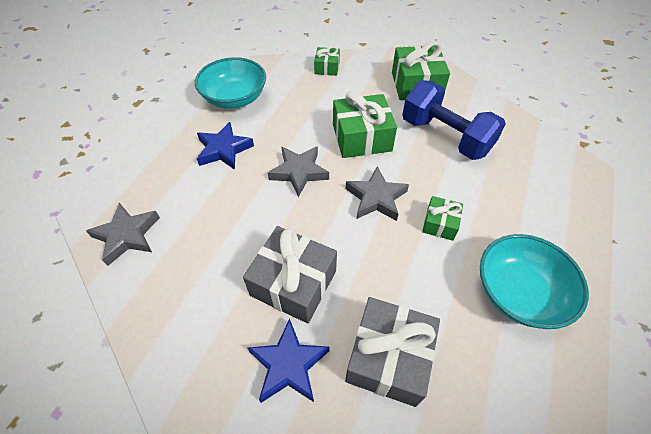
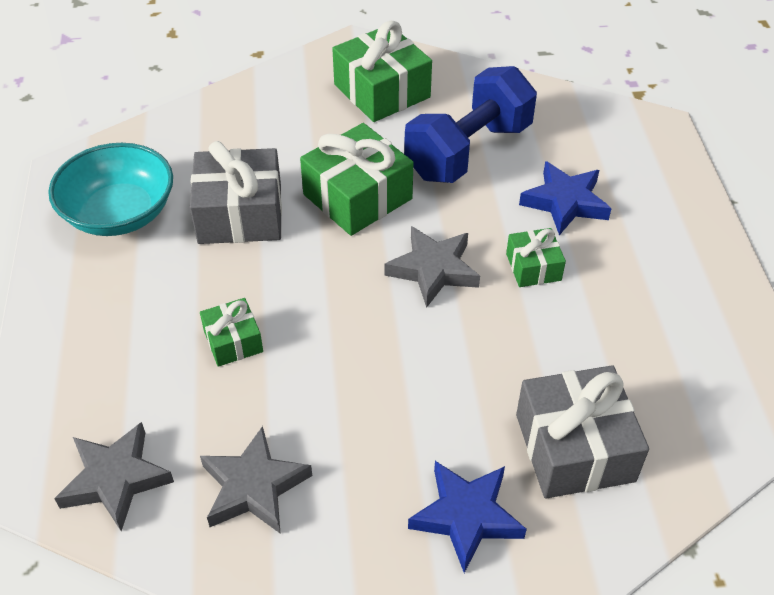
camera: 30 degrees left, 5 degrees down
blue star [197,122,254,170] -> blue star moved to [519,161,612,235]
grey gift [243,226,337,323] -> grey gift moved to [190,141,282,244]
grey star [268,146,329,197] -> grey star moved to [200,426,312,534]
green gift [314,46,340,76] -> green gift moved to [200,298,263,367]
blue dumbbell [402,80,506,160] -> blue dumbbell turned 60 degrees counterclockwise [404,66,537,183]
turquoise bowl [480,234,589,329] -> none

